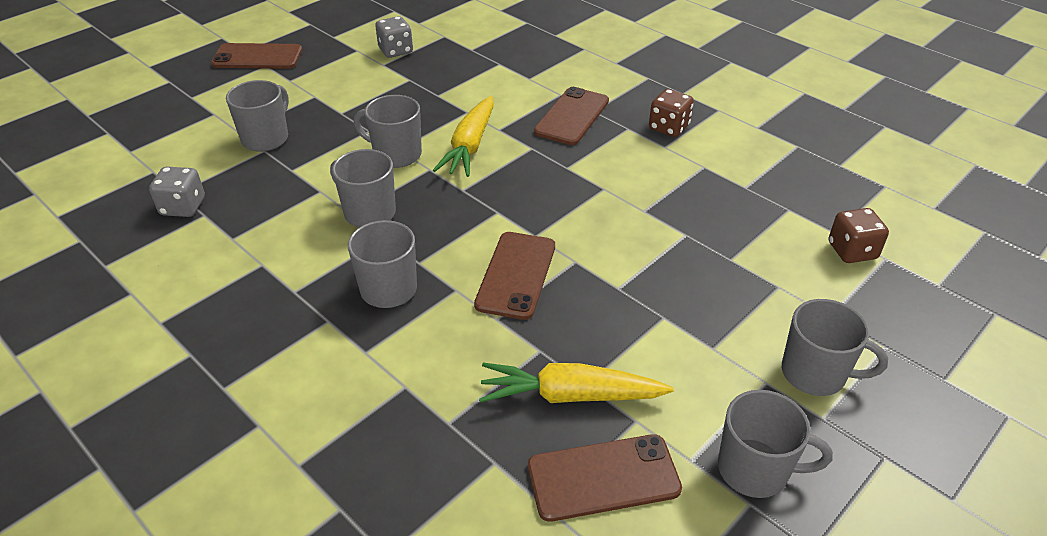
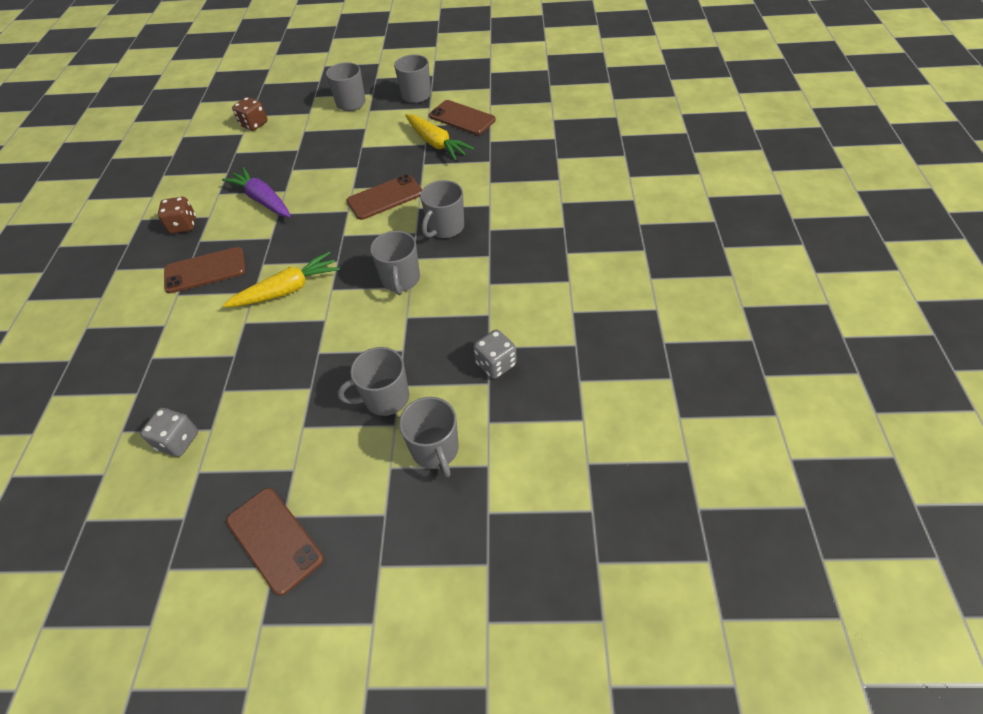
camera: 130 degrees left, 10 degrees up
grey mug [354,95,422,168] -> grey mug moved to [399,397,459,478]
none -> purple carrot [222,167,291,218]

